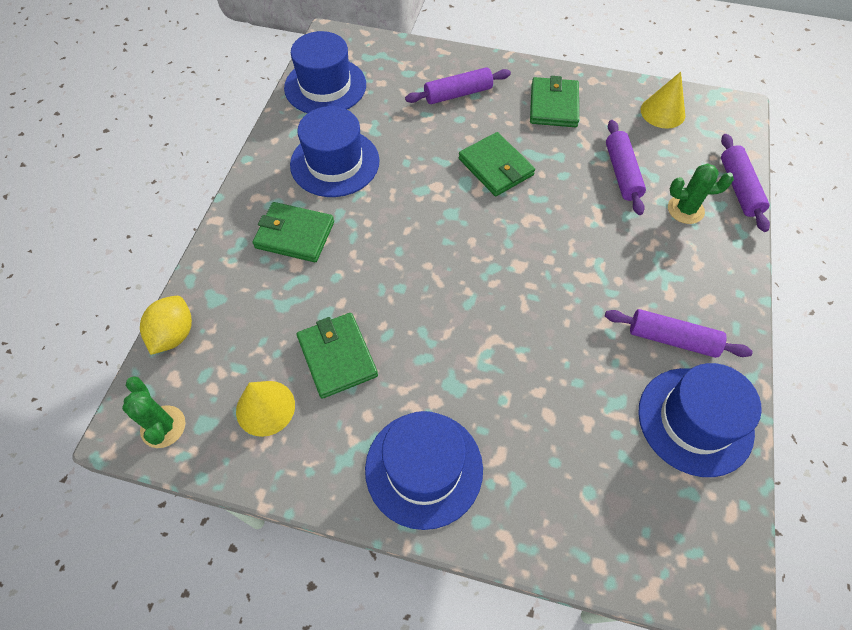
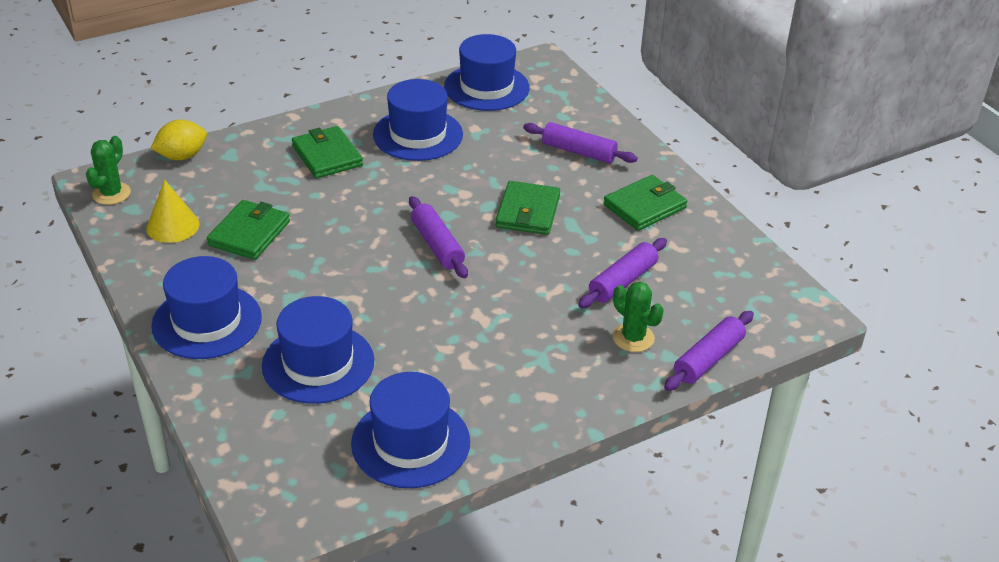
camera: 45 degrees right, 20 degrees down
purple rolling pin [605,309,753,358] -> purple rolling pin moved to [409,196,468,278]
yellow cone [641,72,685,129] -> none
none -> blue hat [262,296,374,404]

